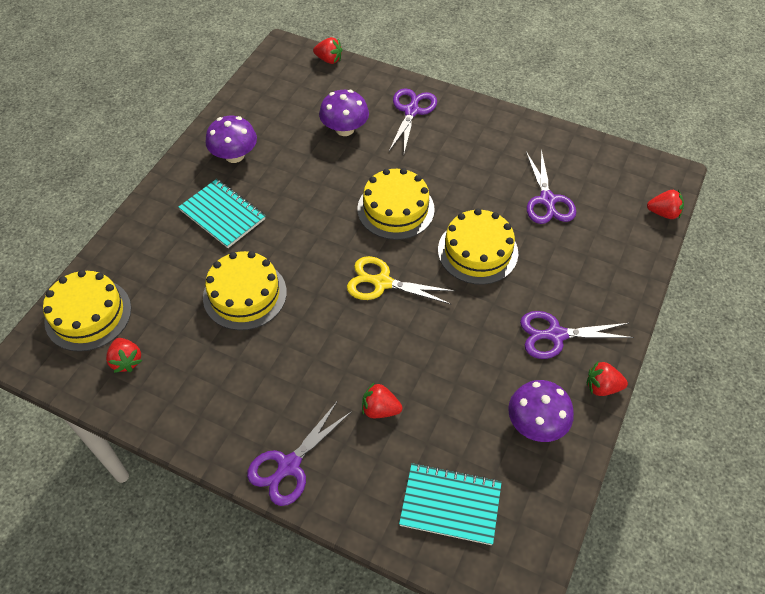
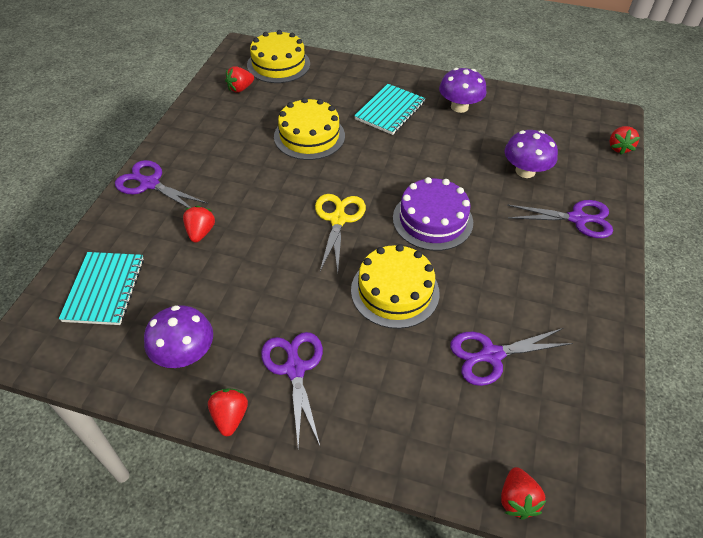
camera: 80 degrees right, 5 degrees down
yellow cake [357,168,435,240] -> purple cake [393,177,473,251]

